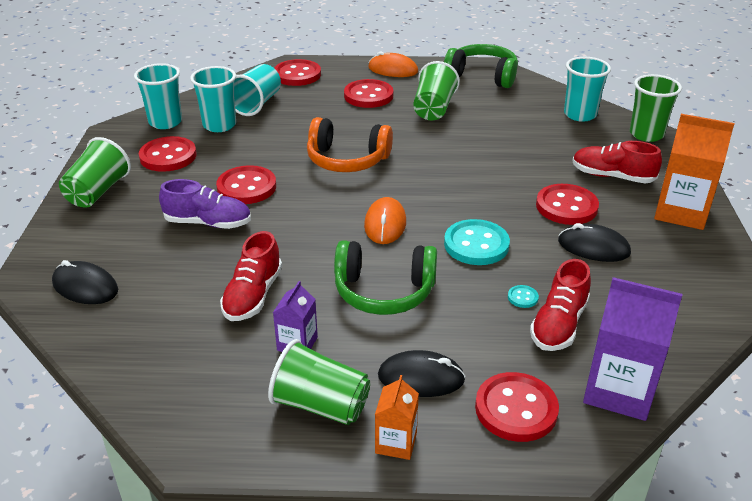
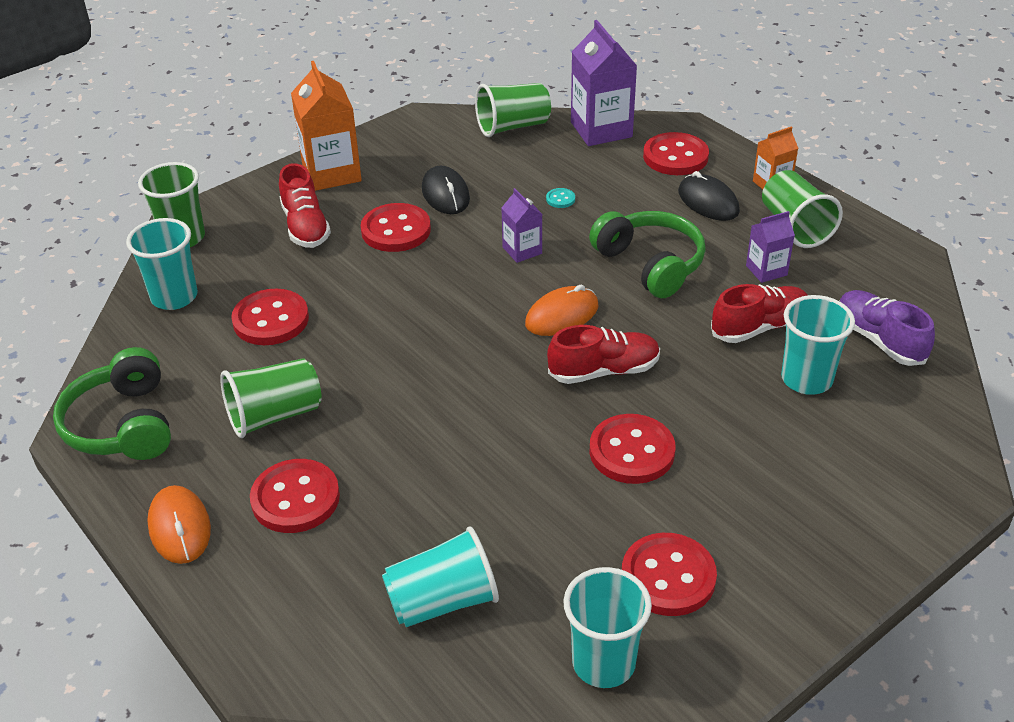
camera: 130 degrees left, 5 degrees up
black mouse [52,260,118,304] -> none
green cup [59,137,131,208] -> green cup moved to [475,83,551,137]
purple shoe [159,179,251,229] -> purple shoe moved to [840,290,935,366]
turquoise cup [190,66,236,132] -> turquoise cup moved to [781,295,855,395]
red button [274,59,321,86] -> red button moved to [231,289,309,345]
orange headphones [307,117,393,172] -> none
turquoise button [444,219,510,265] -> purple carton [501,188,542,263]
red shoe [530,259,591,351] -> red shoe moved to [547,325,660,384]

